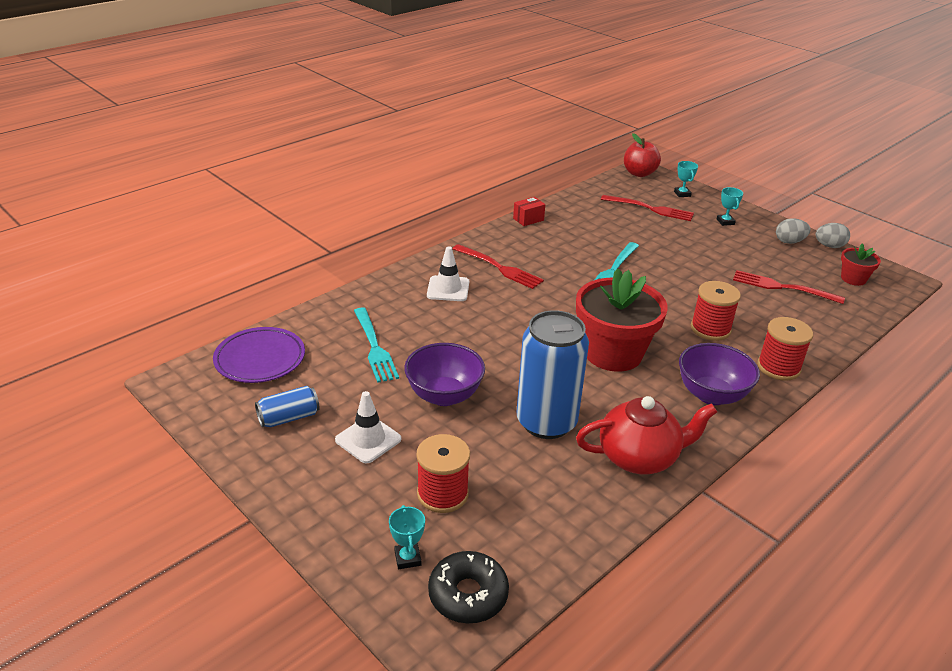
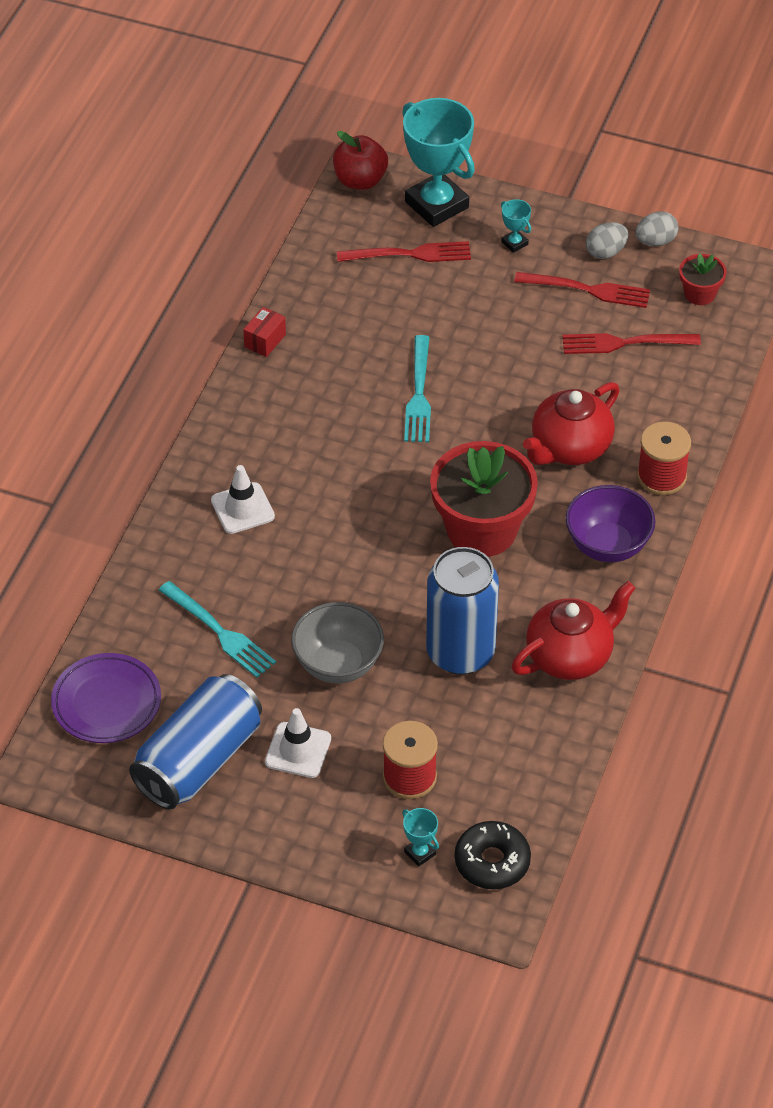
camera: 25 degrees left, 15 degrees up
blue can [255,386,320,427] -> blue can [129,674,262,809], size x2.07
purple bowl [404,343,485,406] -> grey bowl [291,602,384,683]
red fork [452,244,544,289] -> red fork moved to [514,272,650,308]
turquoise trophy [674,161,698,197] -> turquoise trophy [402,98,475,227], size x2.41
red spool [691,281,741,341] -> red teapot [523,382,620,465]

